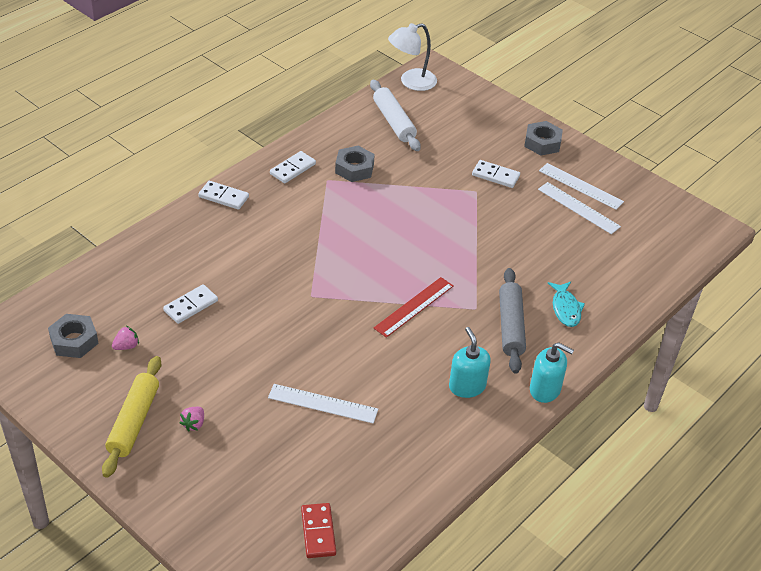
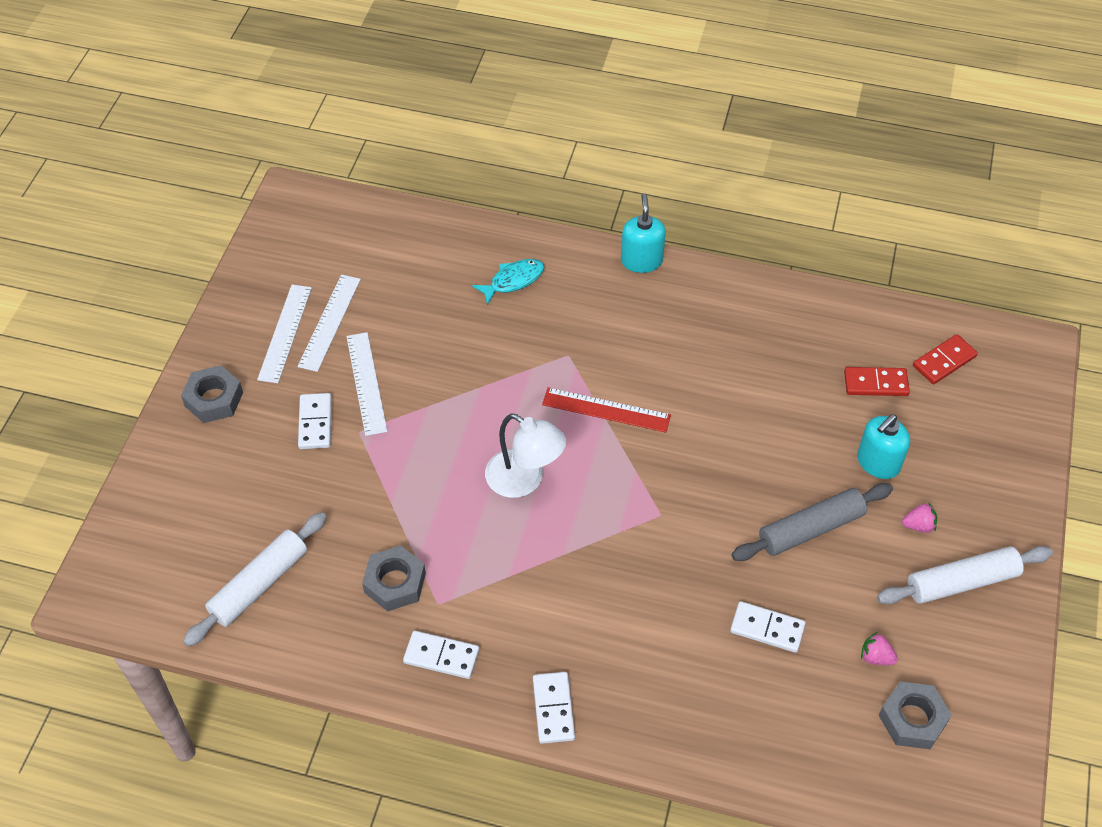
camera: 115 degrees left, 10 degrees up
yellow rolling pin [102,356,161,478] -> white rolling pin [877,546,1053,604]
white ruler [268,384,378,423] -> white ruler moved to [346,332,388,436]
white lamp [388,23,437,91] -> white lamp moved to [485,413,566,498]
turquoise soap dispenser [449,327,491,398] -> turquoise soap dispenser moved to [857,414,910,479]
grey rolling pin [499,268,526,374] -> grey rolling pin moved to [731,483,893,561]
none -> red domino [844,367,910,396]

